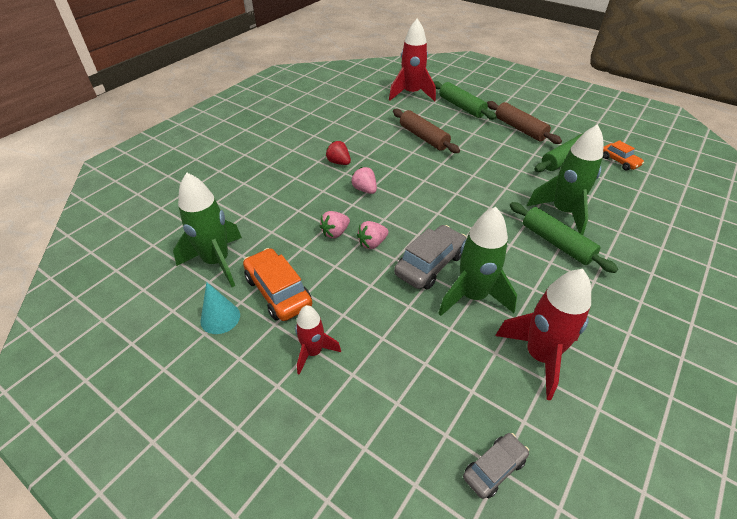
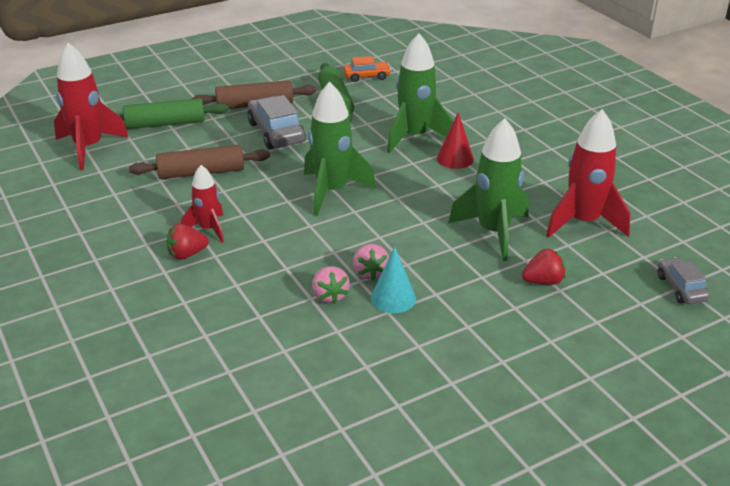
camera: 65 degrees left, 10 degrees down
green rocket [173,172,242,287] -> green rocket moved to [304,82,376,216]
turquoise cone [200,282,240,334] -> turquoise cone moved to [371,246,416,313]
orange car [243,248,312,321] -> none
red rocket [295,305,341,375] -> red rocket moved to [181,165,224,243]
pink strawberry [351,167,377,194] -> none
grey car [394,225,467,290] -> grey car moved to [247,95,305,149]
green rolling pin [510,202,618,273] -> red cone [437,112,474,169]
none -> red strawberry [522,249,566,285]

